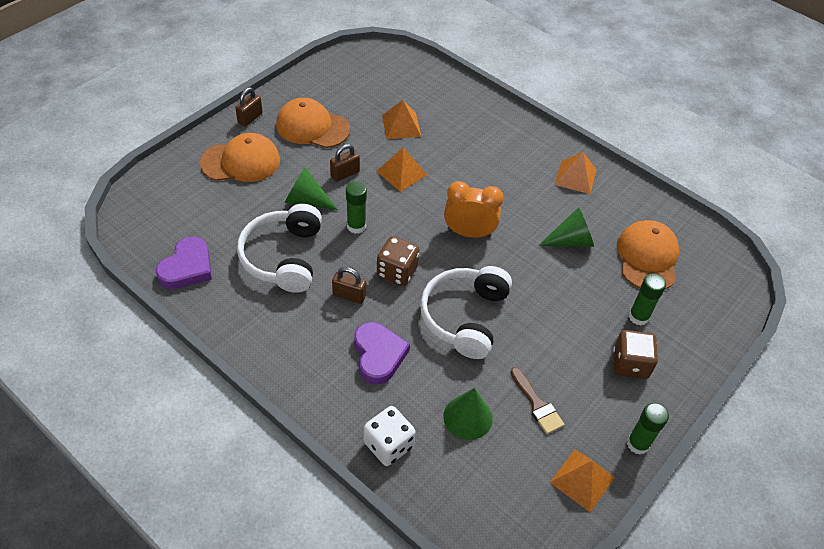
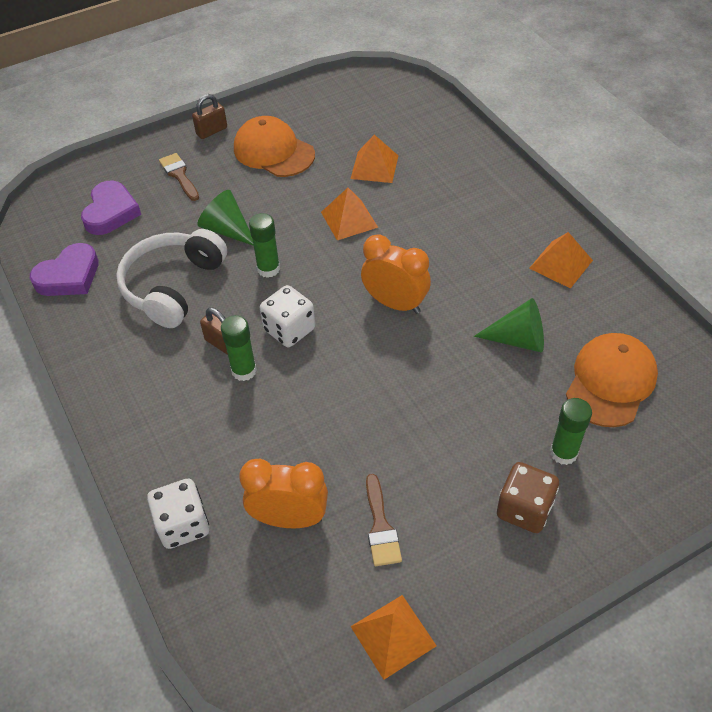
camera: 25 degrees right, 0 degrees up
orange cap [200,133,280,182] -> brown brush [159,153,199,201]
brown padlock [330,144,360,182] -> none
purple heart [354,322,410,384] -> purple heart moved to [81,180,141,235]
brown dice [377,236,419,286] -> white dice [260,285,315,347]
white headphones [420,266,512,359] -> none
green cone [443,388,493,440] -> orange clock [239,459,328,528]
green glue stick [627,403,669,455] -> green glue stick moved to [221,315,257,381]

